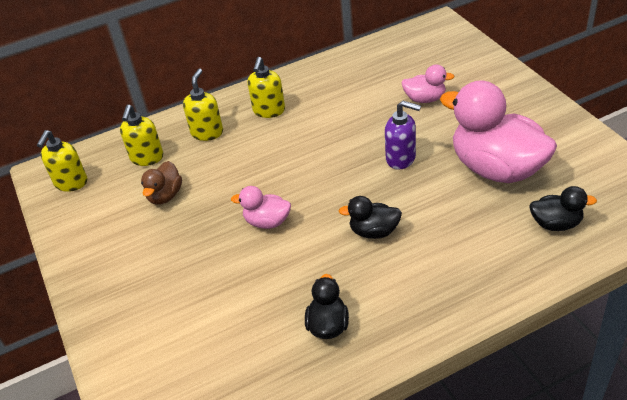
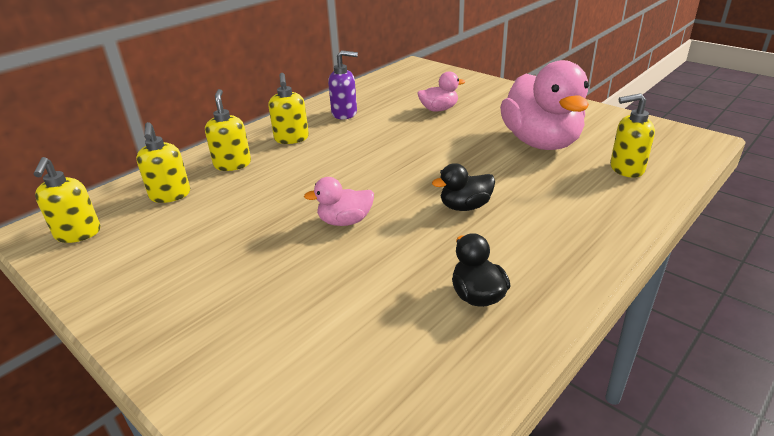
camera: 25 degrees left, 10 degrees down
brown duck [141,161,182,205] -> none
purple soap dispenser [385,101,421,170] -> purple soap dispenser moved to [328,50,358,119]
pink duck [440,80,557,183] -> pink duck turned 120 degrees counterclockwise [500,60,589,150]
black duck [529,186,597,231] -> yellow soap dispenser [610,93,655,178]

